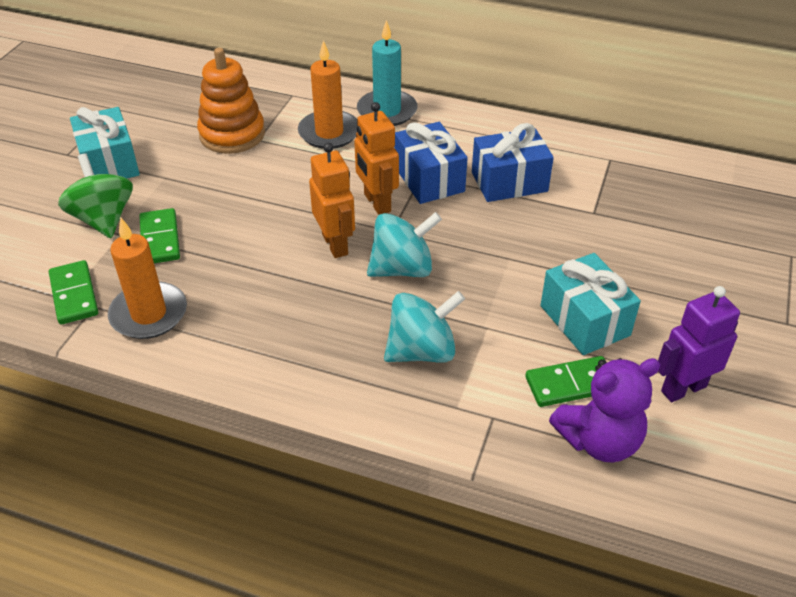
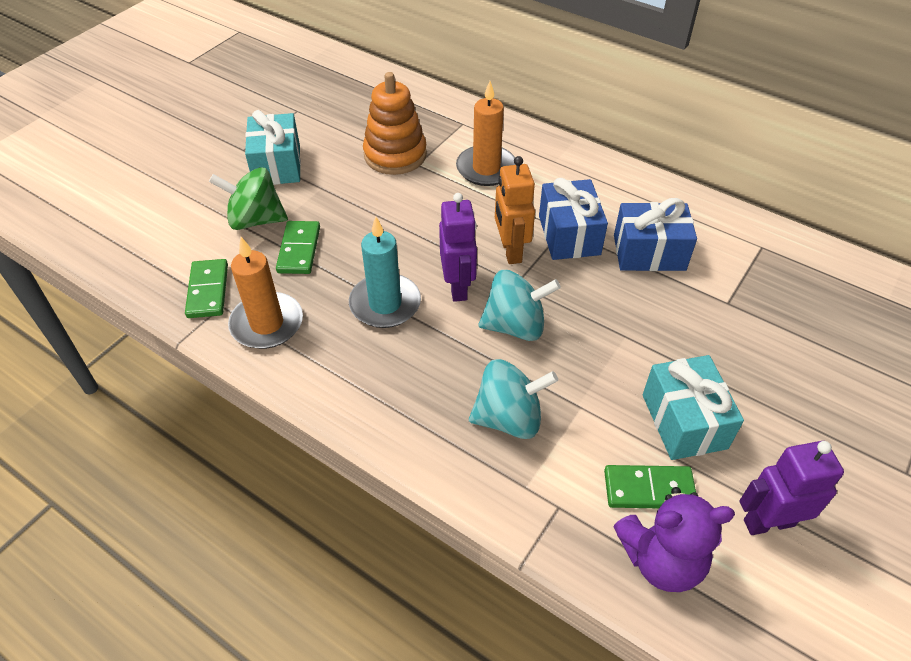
camera: 15 degrees right, 5 degrees up
green spinning top [58,153,133,238] -> green spinning top turned 75 degrees counterclockwise [209,167,288,230]
orange robot [309,143,355,258] -> purple robot [439,193,477,302]
turquoise candle [357,20,418,126] -> turquoise candle moved to [349,217,421,328]

